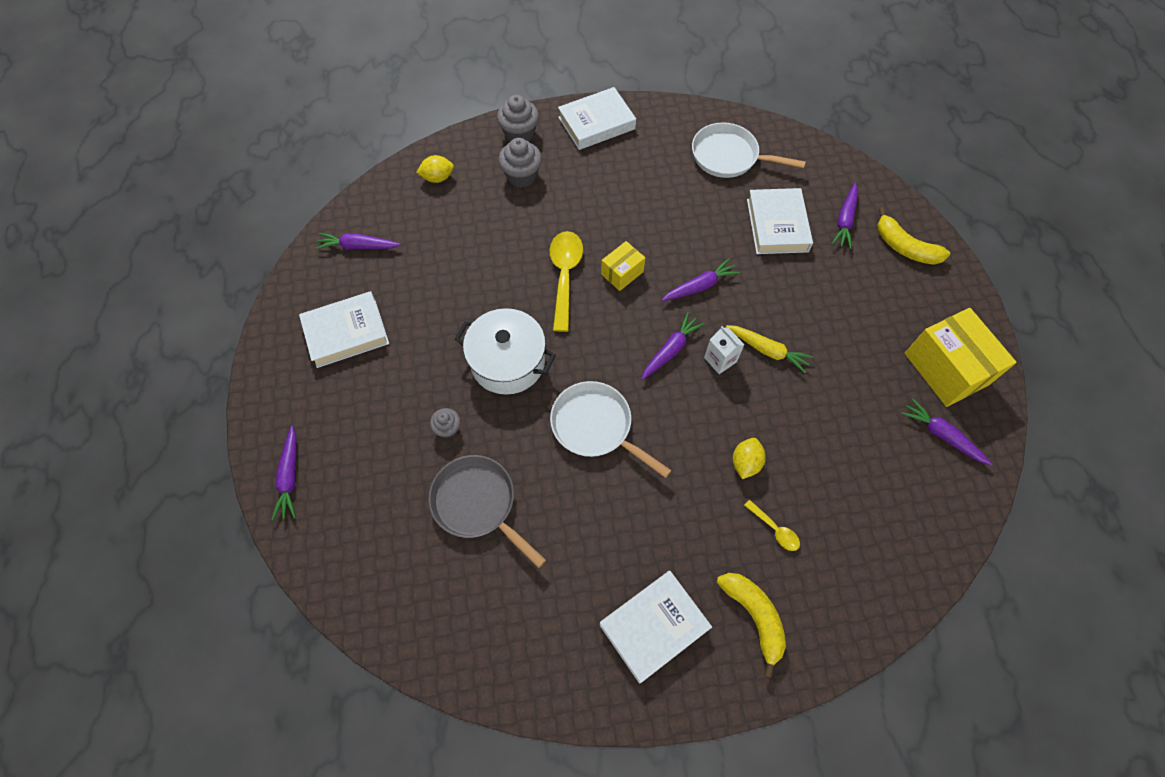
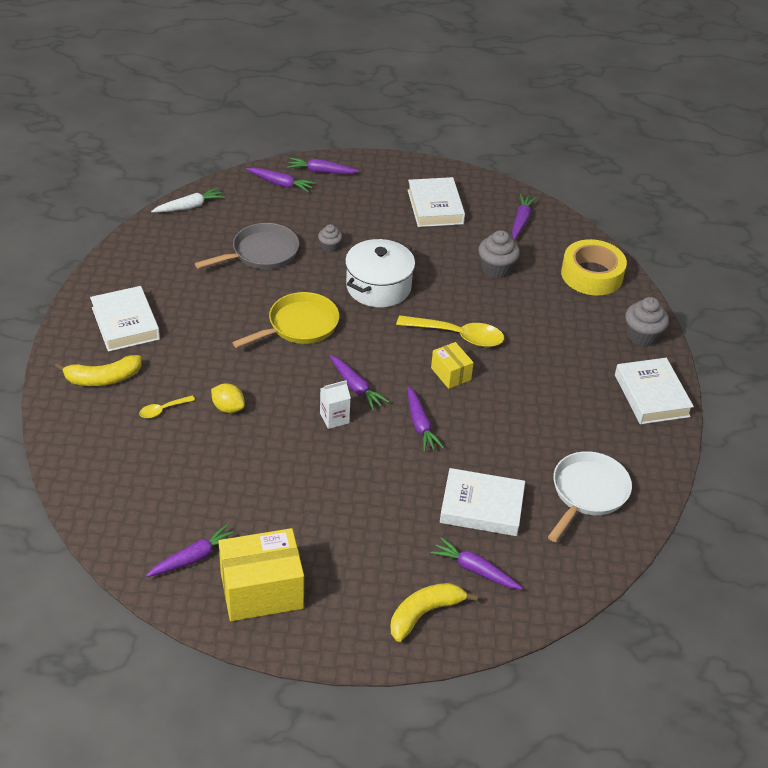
camera: 100 degrees right, 20 degrees down
yellow lemon [416,155,454,183] -> yellow tape [561,239,627,295]
grey cupcake [498,138,542,188] -> grey cupcake moved to [478,230,520,279]
white pan [550,381,672,478] -> yellow pan [232,292,339,348]
yellow carrot [726,325,813,373] -> none
none -> white carrot [151,188,225,212]
none -> purple carrot [246,167,316,193]

